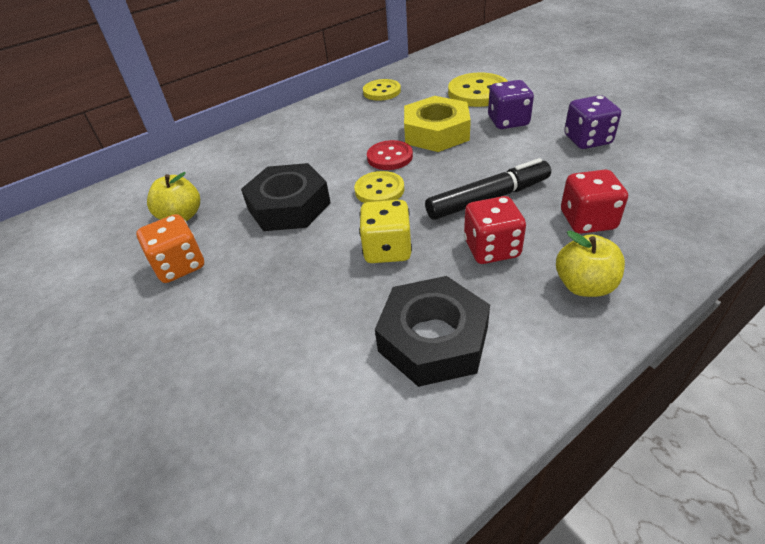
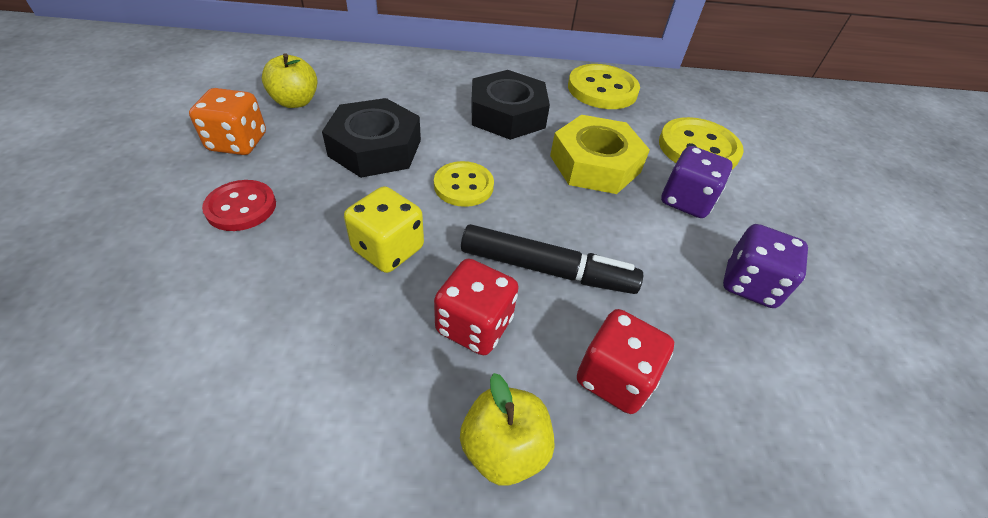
camera: 30 degrees right, 5 degrees up
yellow button [363,79,401,101] -> yellow button [568,64,640,109], size x1.53
red button [367,140,413,170] -> red button moved to [202,180,276,231]
black nut [375,276,490,387] -> black nut moved to [471,70,550,140]

